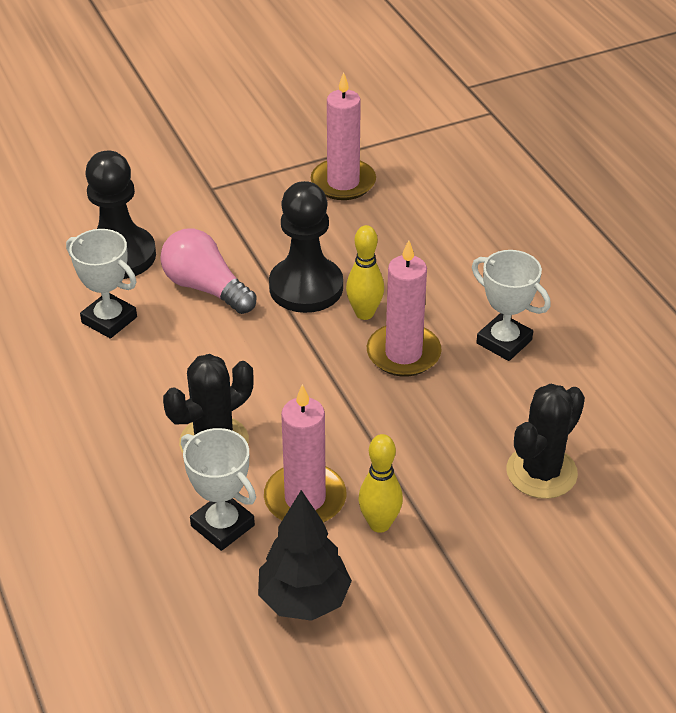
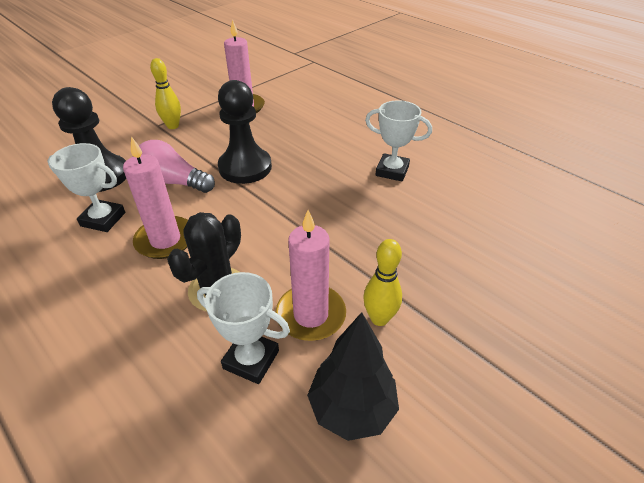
camera: 20 degrees left, 0 degrees up
yellow bowling pin [346,225,384,320] -> yellow bowling pin moved to [150,58,181,129]
pink candle [367,240,442,377] -> pink candle moved to [123,136,188,259]
black cactus [506,384,585,499] -> none

